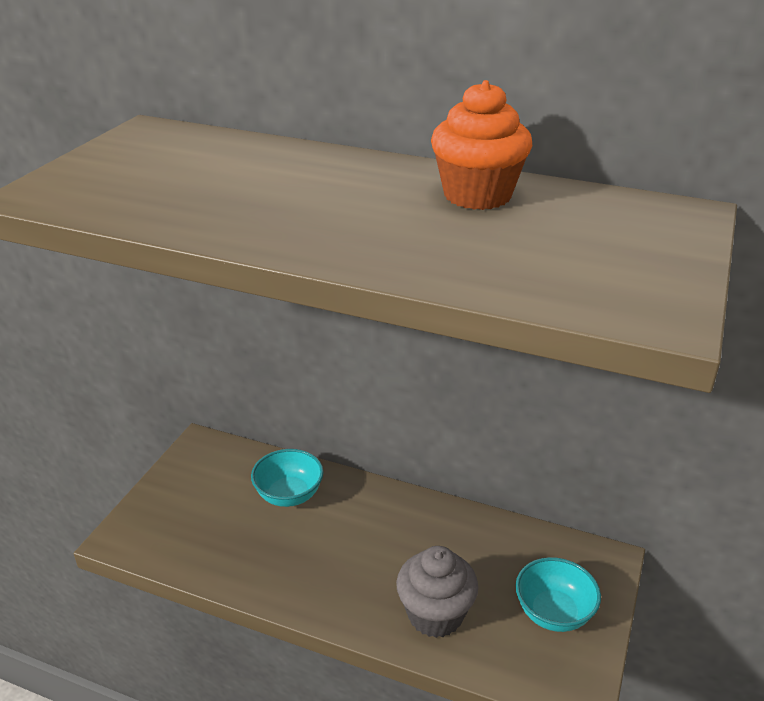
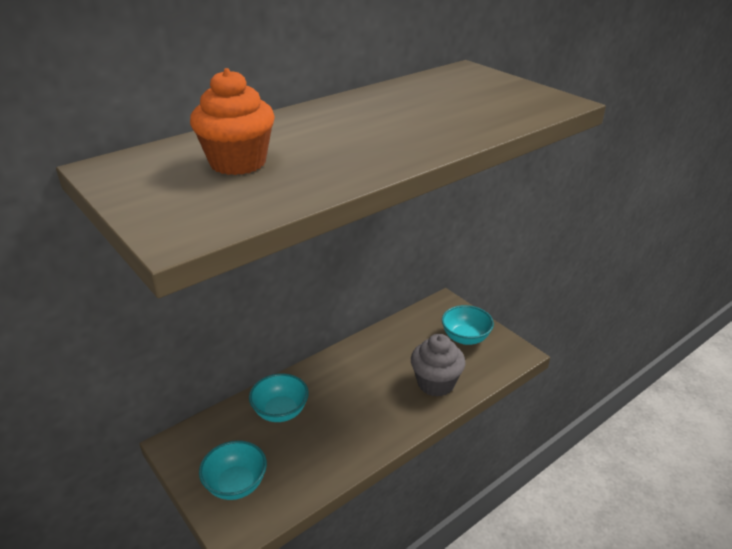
camera: 60 degrees left, 0 degrees up
orange cupcake [431,80,532,210] -> orange cupcake moved to [190,68,275,175]
none -> turquoise bowl [199,440,267,500]

